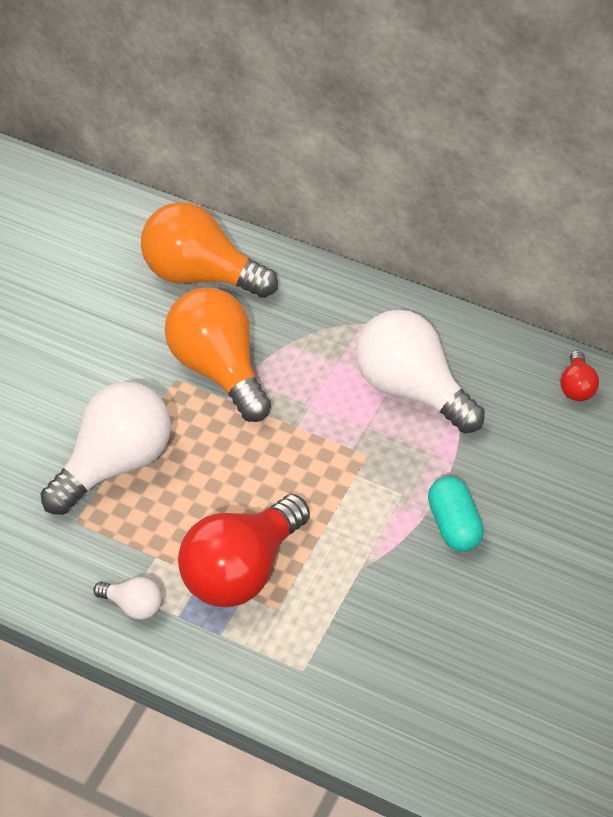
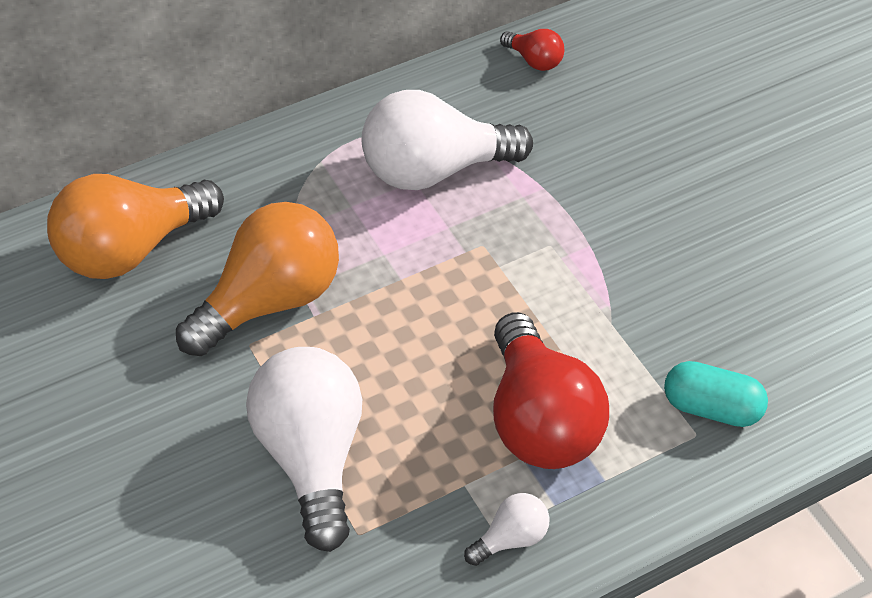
camera: 55 degrees left, 0 degrees up
orange light bulb [165,287,271,422] -> orange light bulb turned 135 degrees clockwise [176,202,339,356]
turquoise capsule [428,476,484,552] -> turquoise capsule moved to [664,361,768,427]

